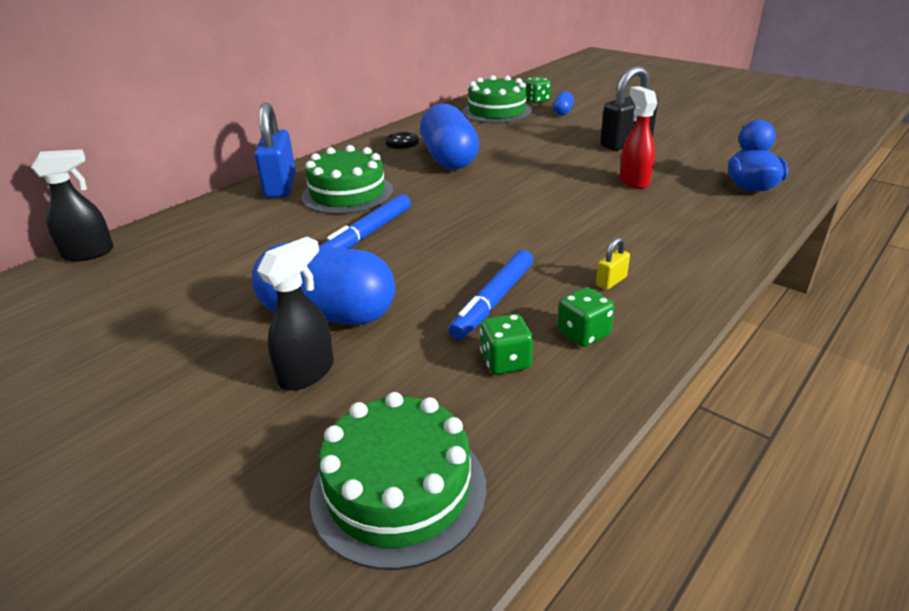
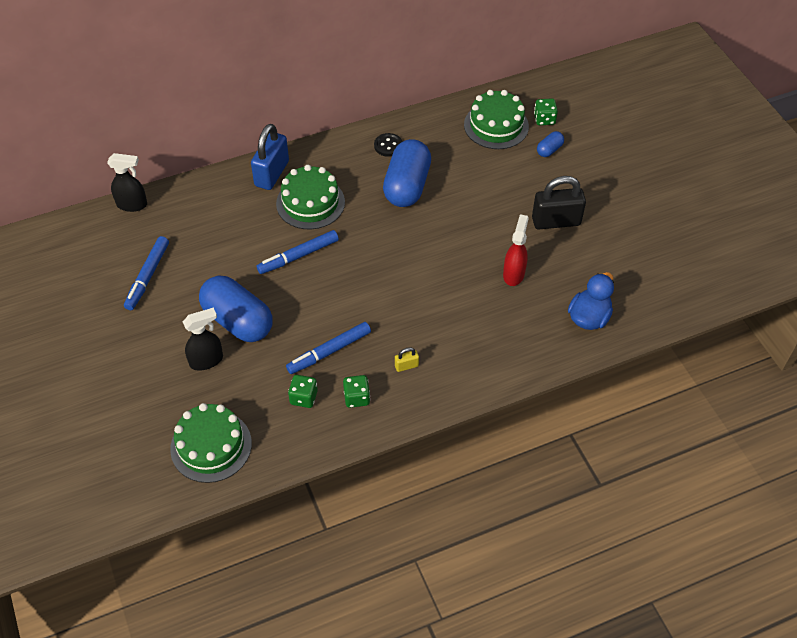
camera: 25 degrees right, 20 degrees up
none -> blue marker [124,236,169,310]

